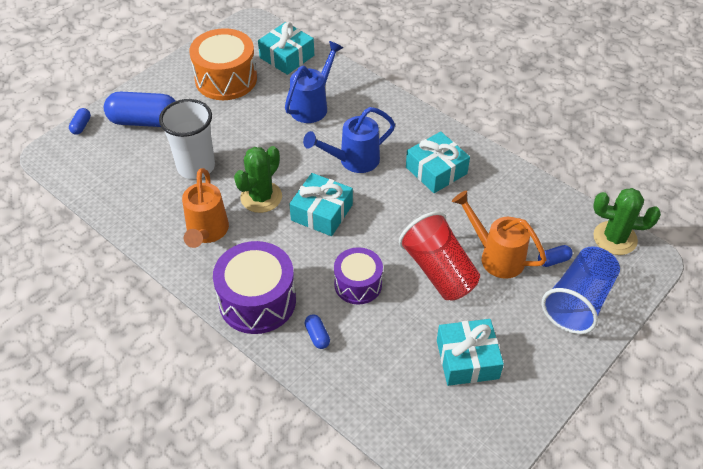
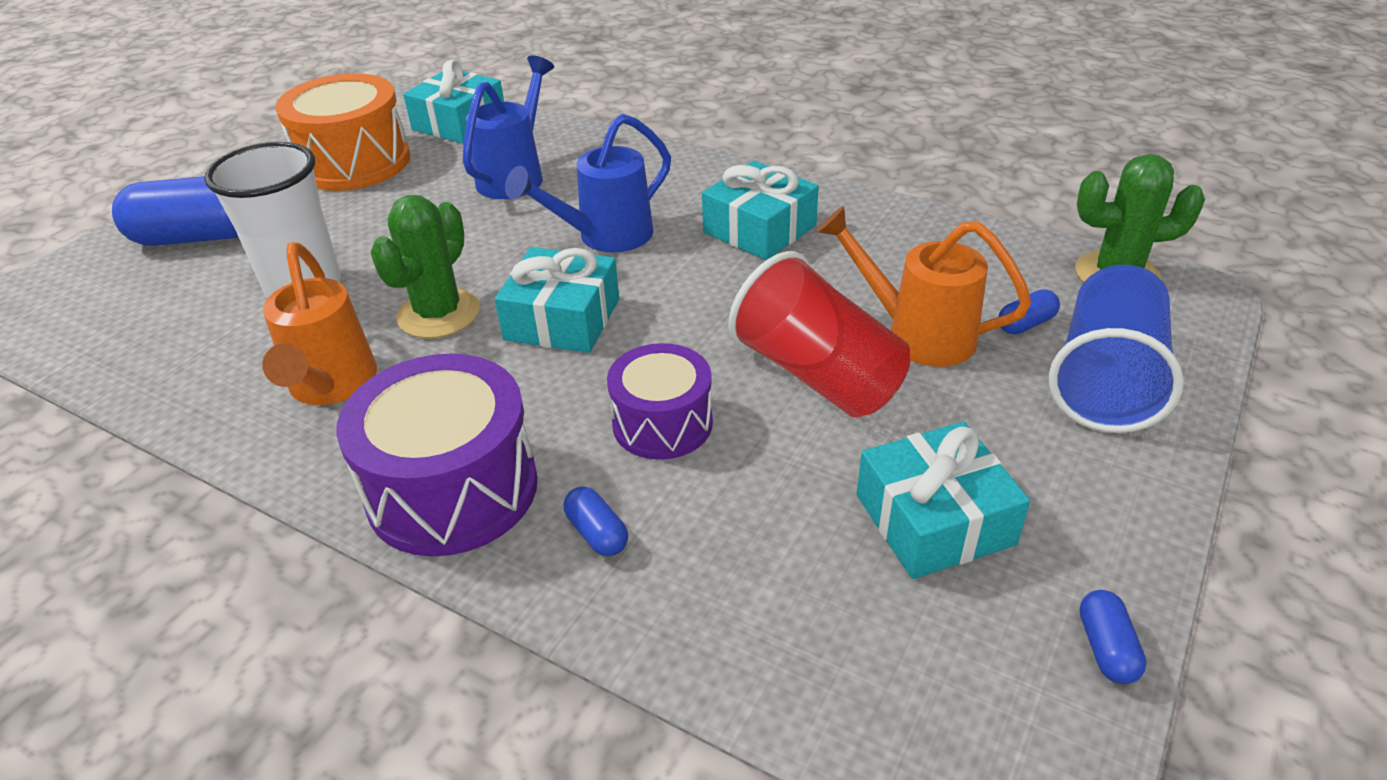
camera: 10 degrees left, 10 degrees down
blue capsule [69,108,91,134] -> blue capsule moved to [1079,590,1147,684]

